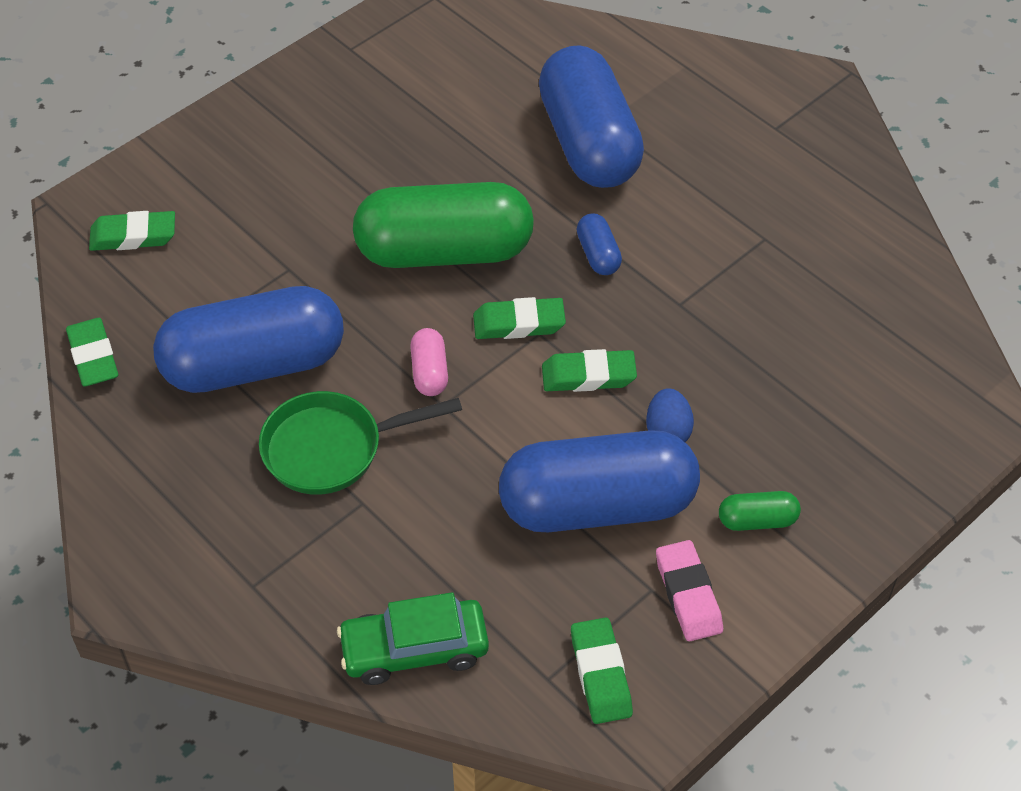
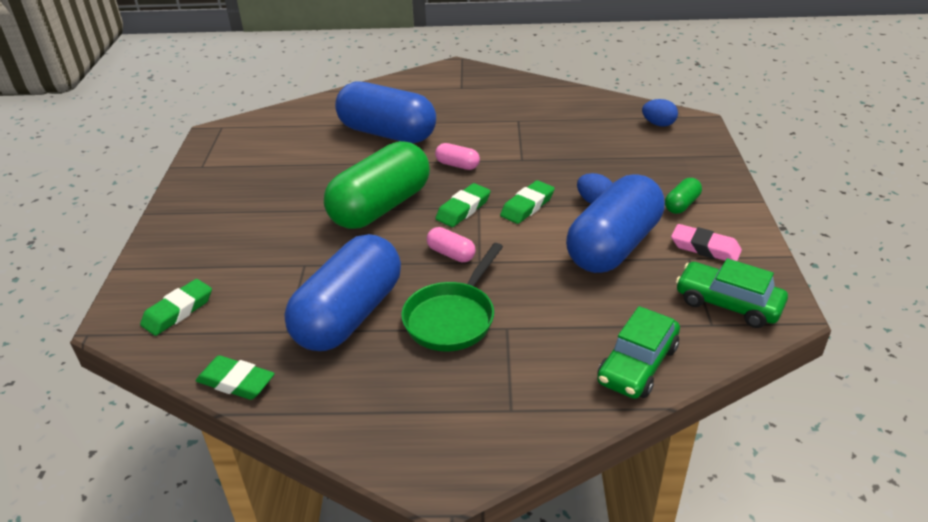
camera: 45 degrees left, 15 degrees down
green eraser [571,617,633,724] -> green car [676,258,788,328]
blue capsule [577,213,622,275] -> pink capsule [435,143,480,170]
none -> blue egg [642,99,678,127]

